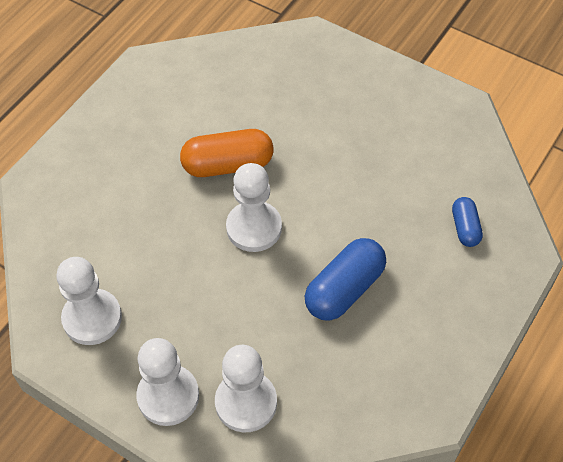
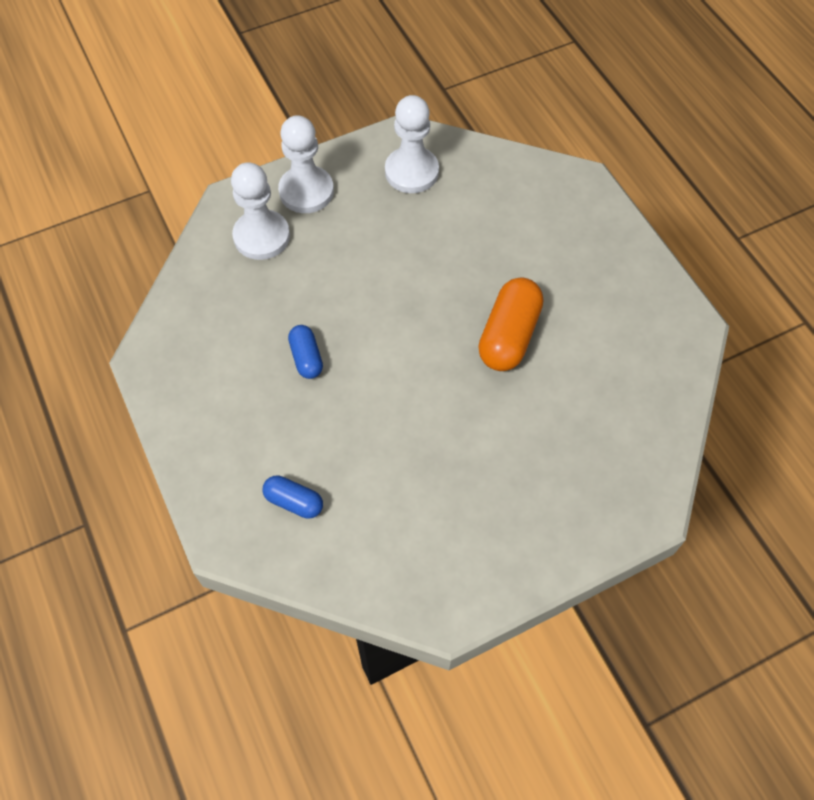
camera: 120 degrees right, 5 degrees up
white pawn [226,163,282,252] -> none
blue capsule [305,238,386,321] -> blue capsule [288,325,323,379], size x0.56

